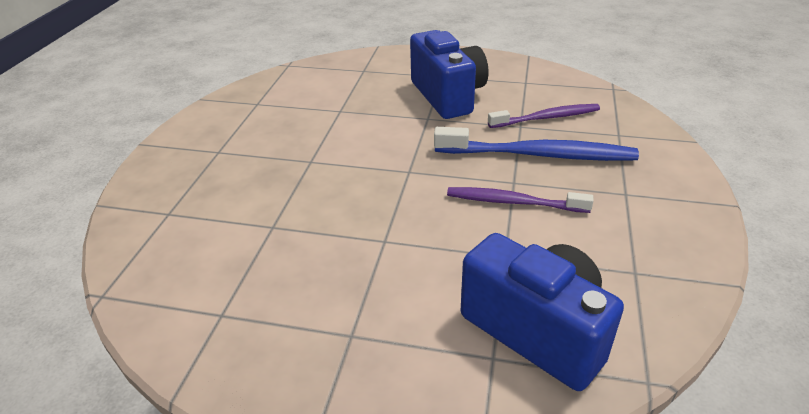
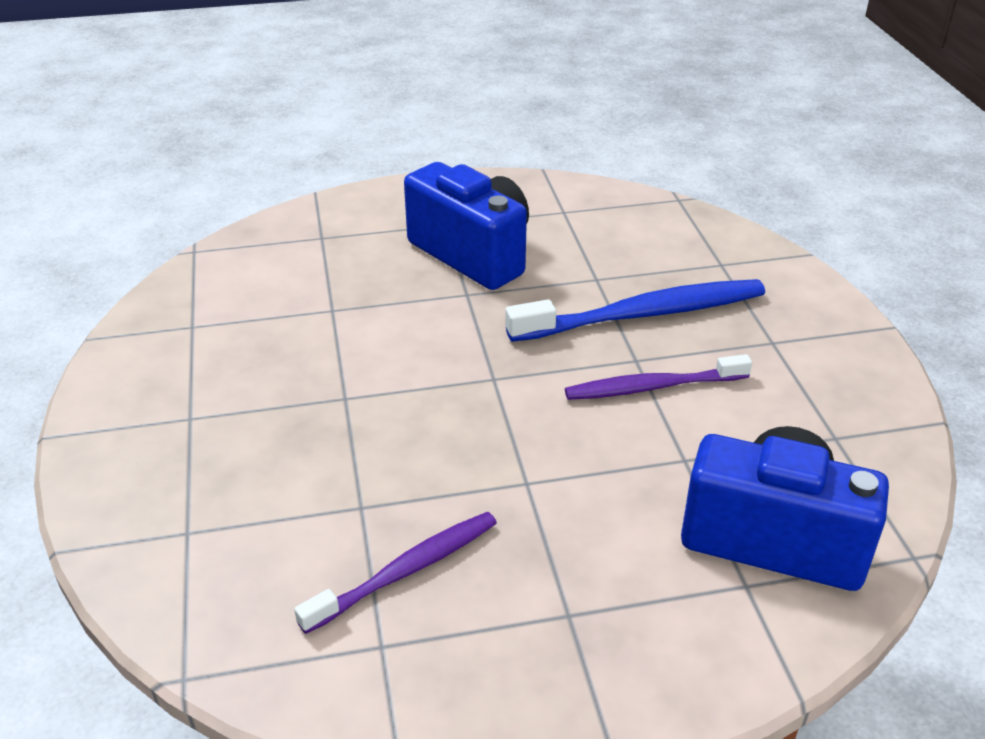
camera: 25 degrees left, 0 degrees up
purple toothbrush [488,104,600,128] -> purple toothbrush moved to [294,512,497,634]

